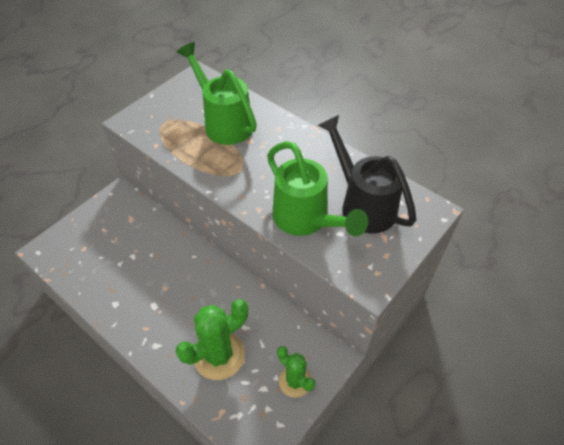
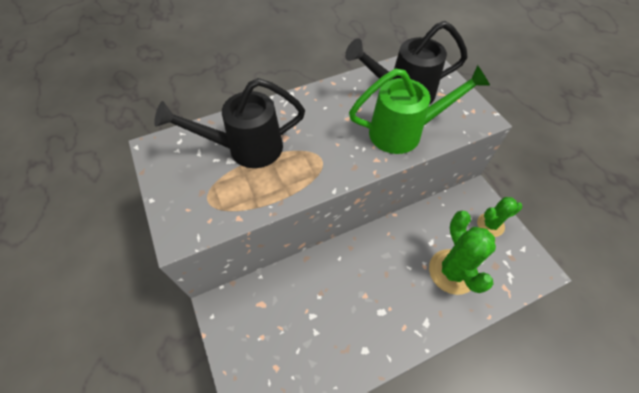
camera: 65 degrees left, 5 degrees up
green watering can [177,42,257,145] -> black watering can [154,78,305,168]

